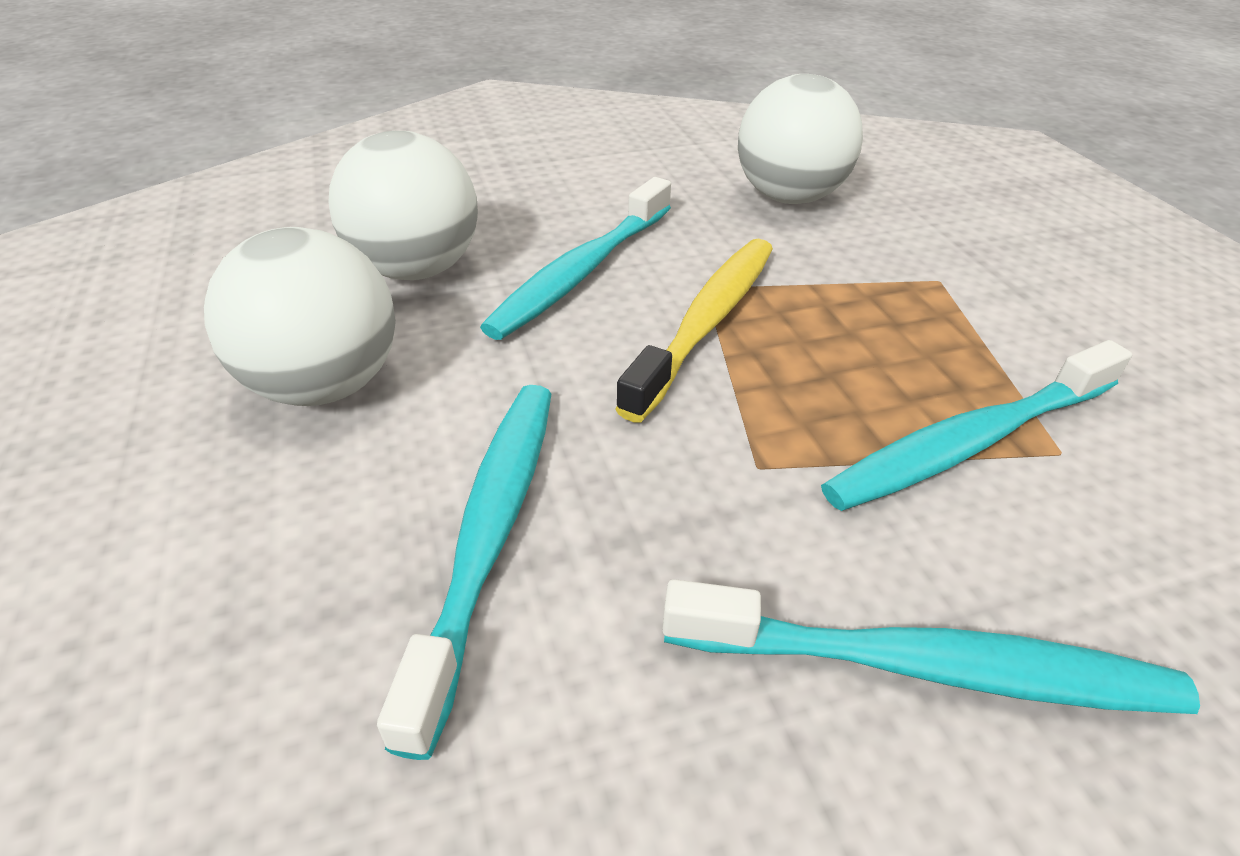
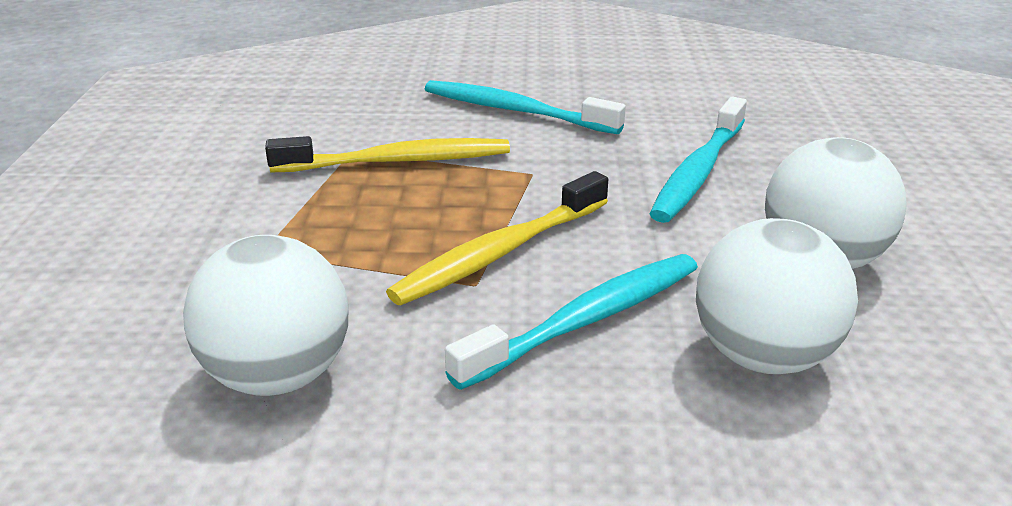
camera: 160 degrees left, 10 degrees down
turquoise toothbrush [821,340,1132,511] -> yellow toothbrush [265,136,510,173]

